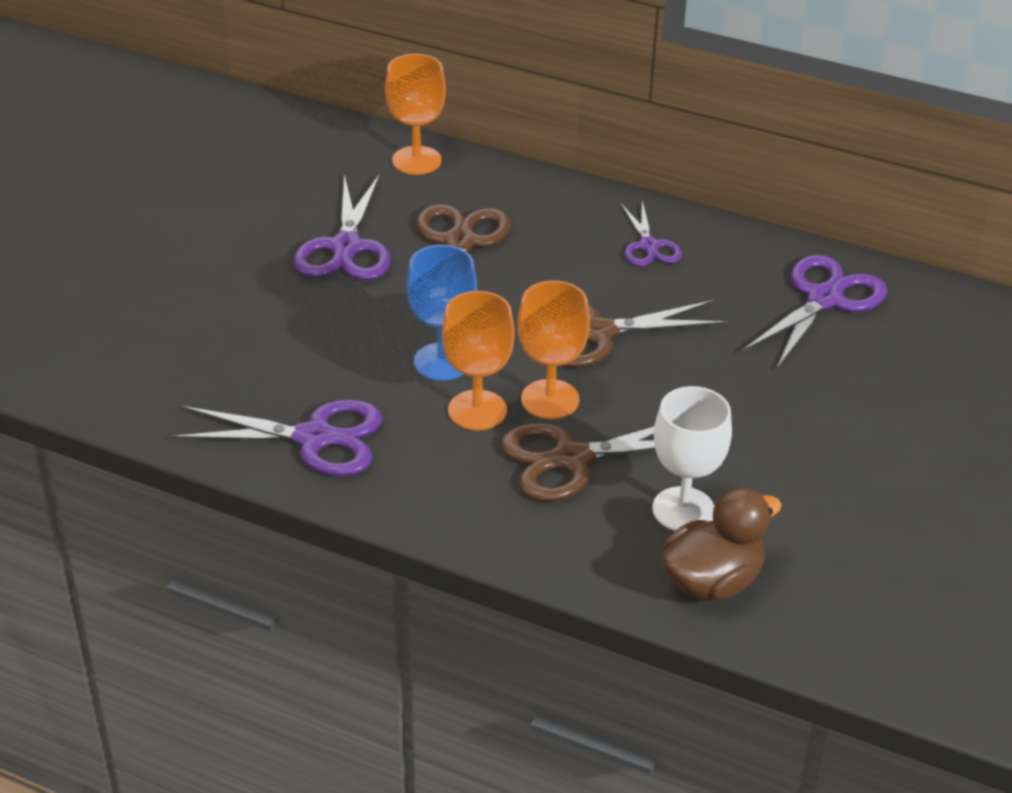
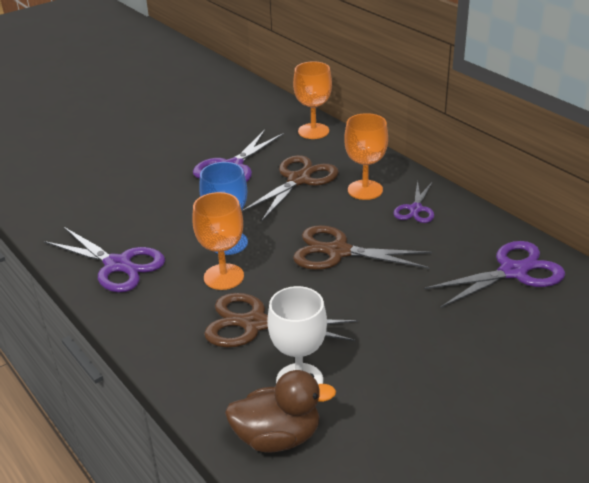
camera: 30 degrees right, 5 degrees down
orange goblet [518,281,590,419] -> orange goblet moved to [344,113,388,200]

